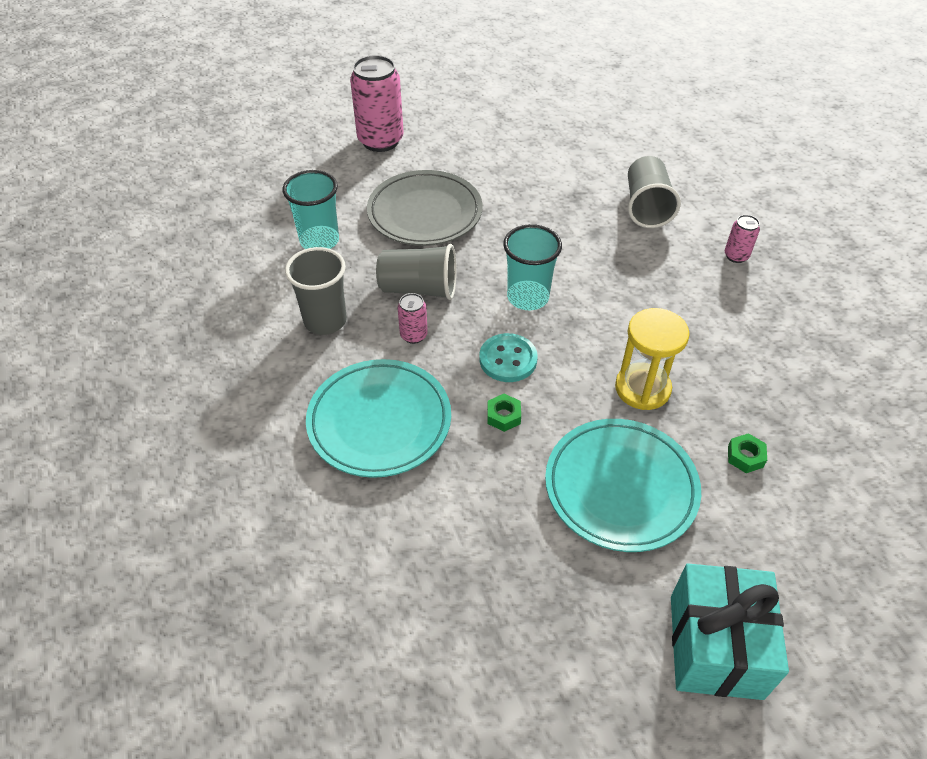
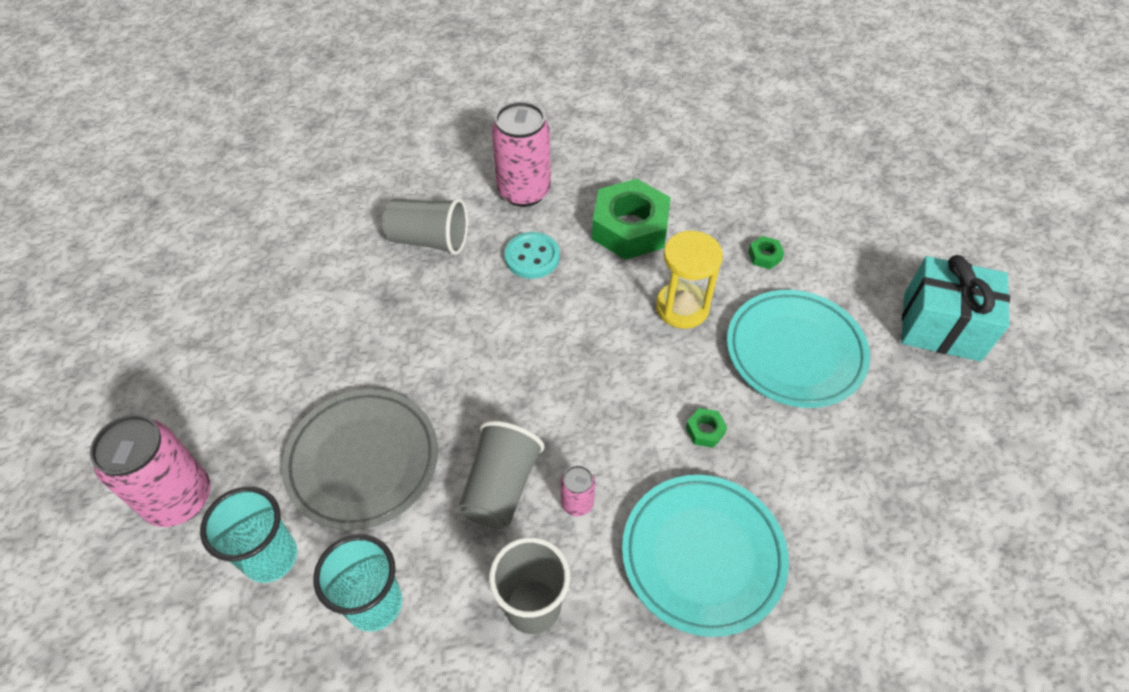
camera: 80 degrees left, 5 degrees up
turquoise button [479,333,538,382] -> turquoise button moved to [505,232,560,279]
turquoise cup [503,224,562,310] -> turquoise cup moved to [200,487,297,583]
pink can [725,215,760,263] -> pink can [492,102,551,207], size x2.10
none -> green nut [592,179,671,260]

